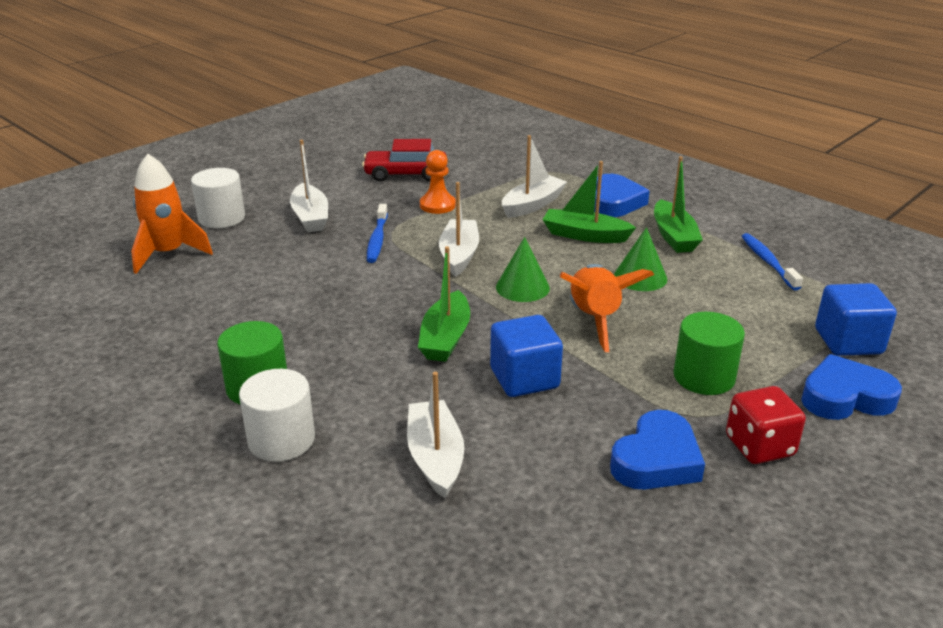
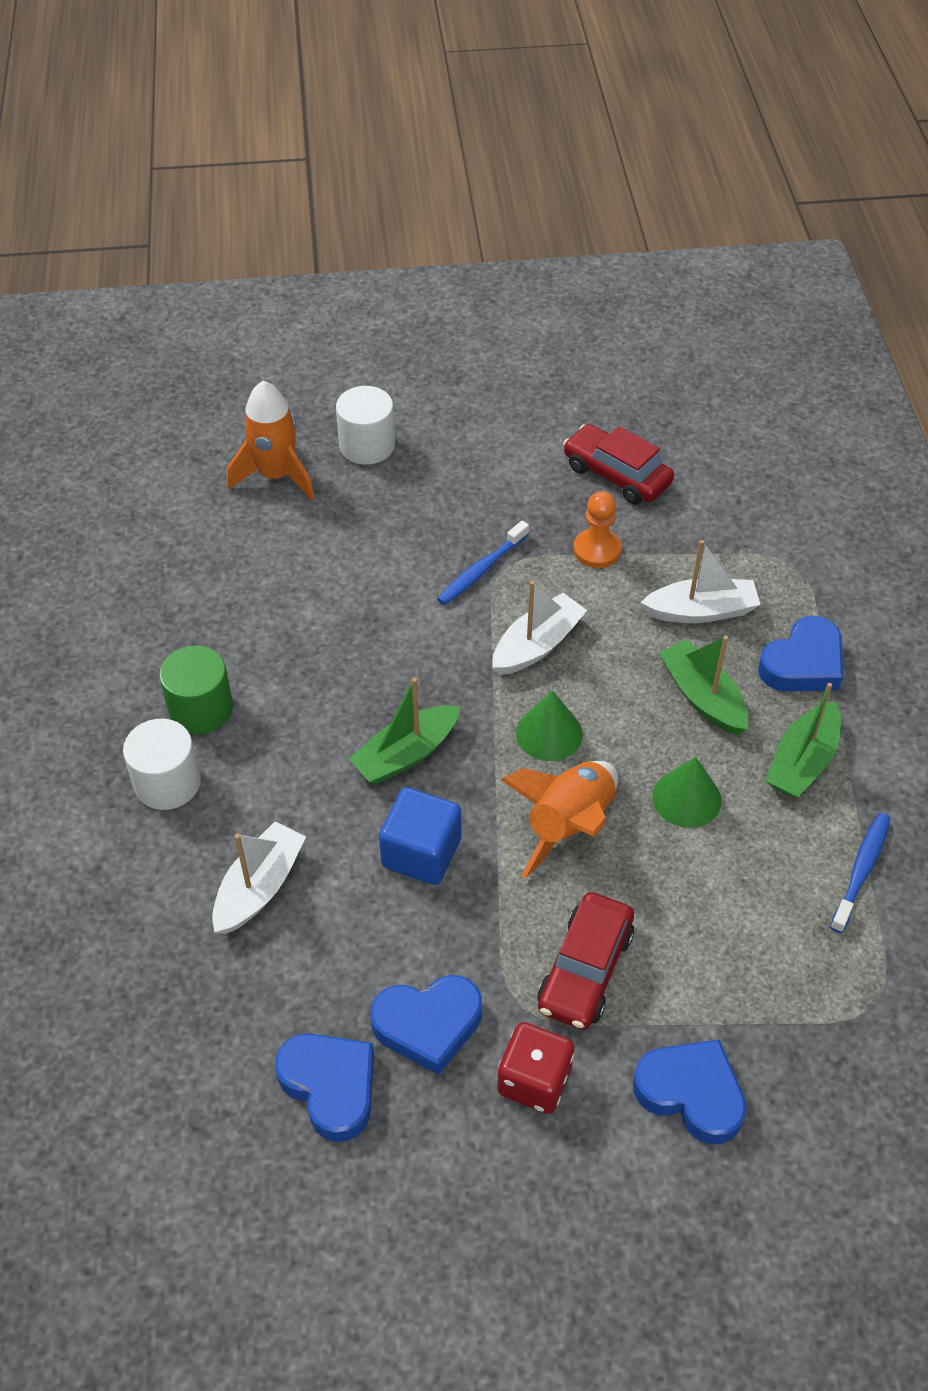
camera: 40 degrees right, 20 degrees up
white boat [290,140,328,232] -> none
green cylinder [674,312,745,395] -> red car [538,892,634,1030]
blue cube [815,283,897,356] -> none
none -> blue heart [275,1033,374,1142]

